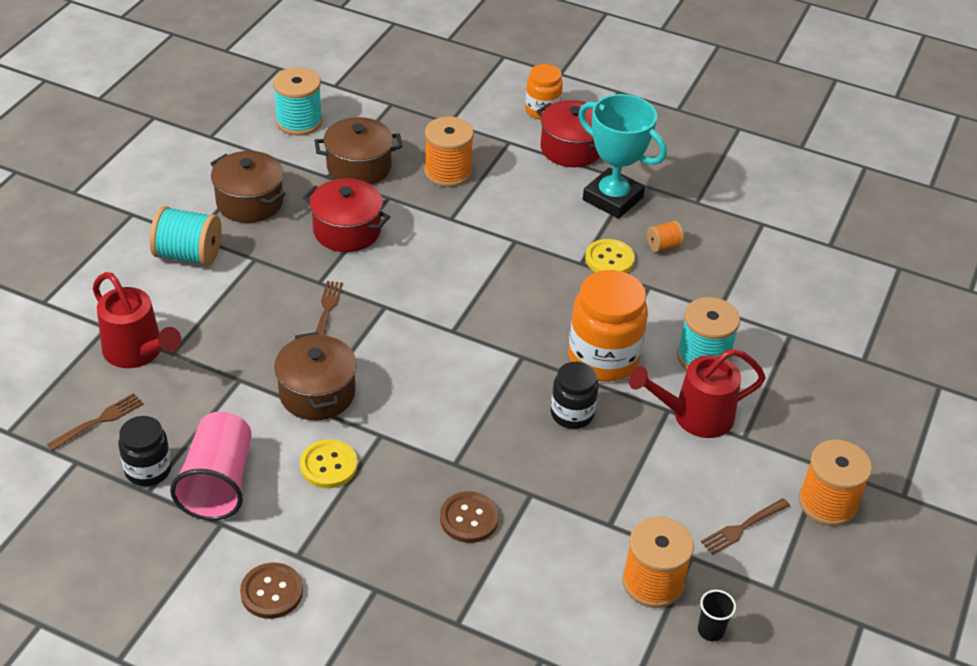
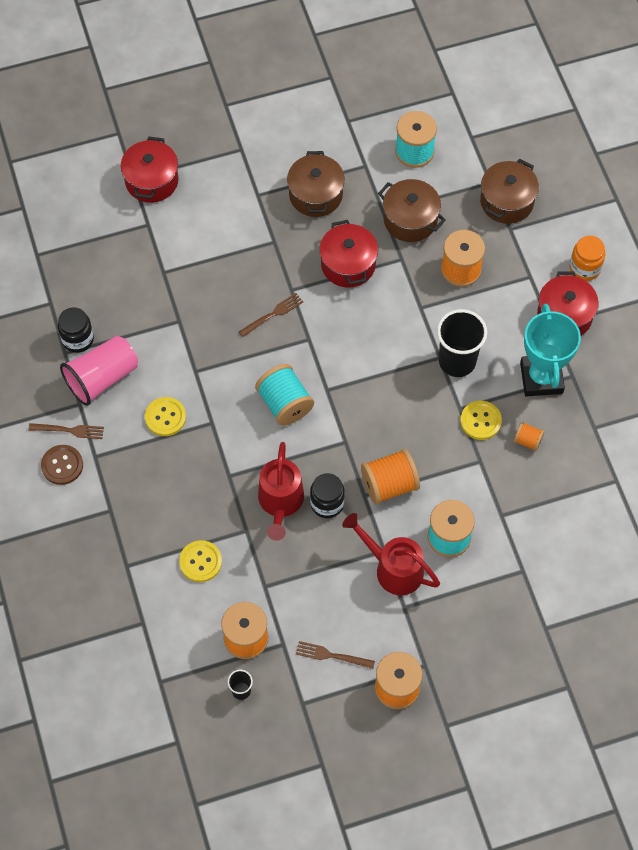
camera: 50 degrees right, 20 degrees up
brown fork [47,393,143,451] -> brown fork moved to [29,423,104,439]
red watering can [93,272,181,368] -> red watering can moved to [258,442,304,541]
turquoise spool [150,206,222,266] -> turquoise spool moved to [255,364,314,426]
brown pot [274,332,357,420] -> brown pot moved to [480,159,539,224]
brown button [440,491,499,543] -> none
orange jar [568,270,648,382] -> orange spool [361,449,420,505]
none -> red pot [121,136,179,203]
none -> yellow button [179,540,222,582]
none -> black cup [437,309,487,377]

